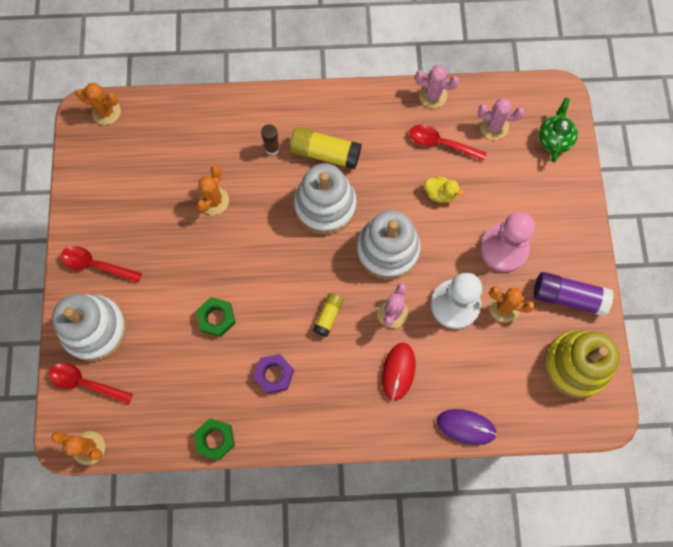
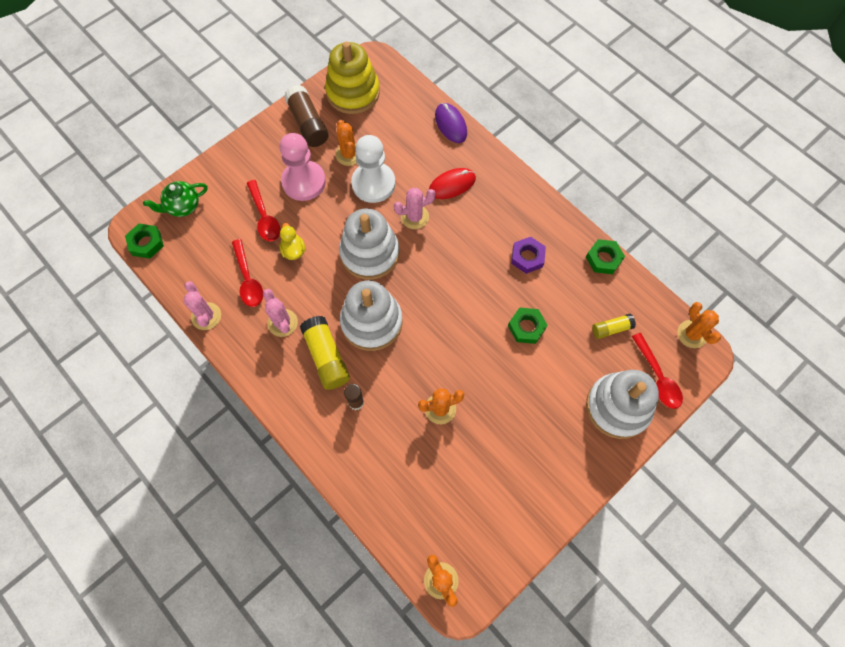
camera: 130 degrees left, 5 degrees down
red spoon [60,246,142,283] -> red spoon moved to [247,180,280,242]
yellow glue stick [313,293,343,337] -> yellow glue stick moved to [592,314,636,339]
pink cactus [478,98,525,140] -> pink cactus moved to [263,289,298,337]
purple glue stick [534,272,614,316] -> brown glue stick [284,85,328,147]
none -> green nut [125,223,164,259]

